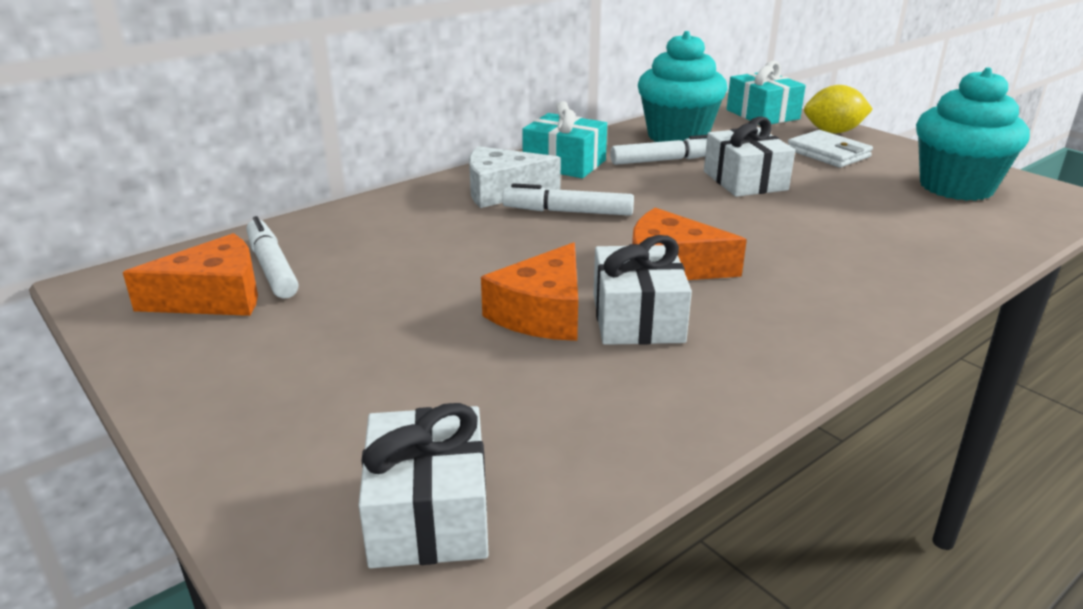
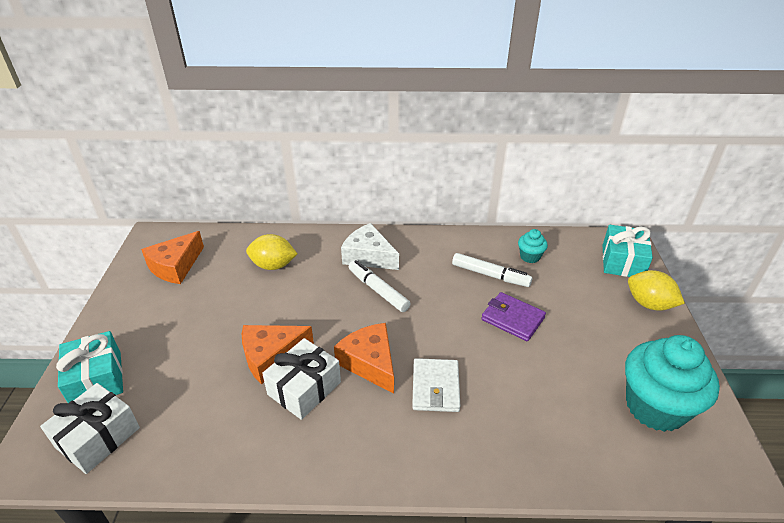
camera: 40 degrees right, 10 degrees up
orange cheese [123,233,258,316] -> orange cheese turned 105 degrees clockwise [141,231,204,284]
white marker [247,216,299,298] -> none
turquoise gift [522,101,607,178] -> turquoise gift moved to [56,331,123,403]
turquoise cupcake [638,31,728,142] -> turquoise cupcake [518,229,548,263], size x0.45
white gift [704,117,795,197] -> purple wallet [481,292,546,341]
white wallet [788,130,873,167] -> white wallet moved to [412,358,460,412]
none -> yellow lemon [246,234,297,270]

